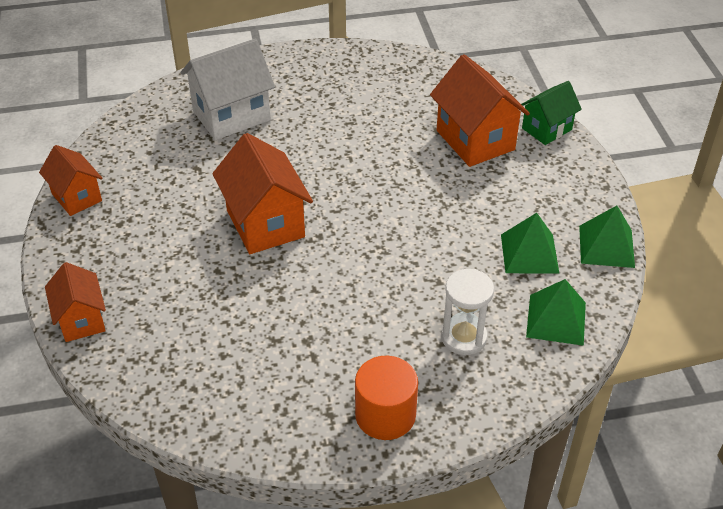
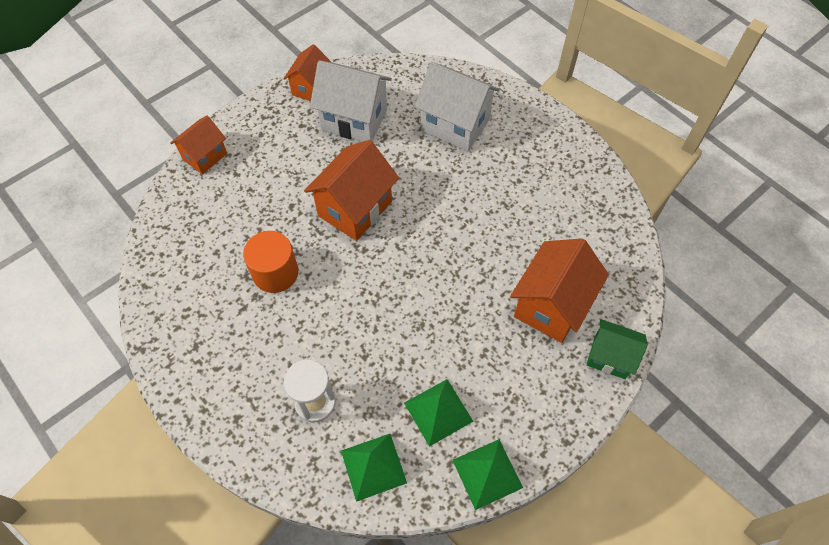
camera: 60 degrees right, 15 degrees up
orange cylinder [355,356,418,440] -> orange cylinder moved to [243,231,298,293]
none -> white house [310,60,392,142]

